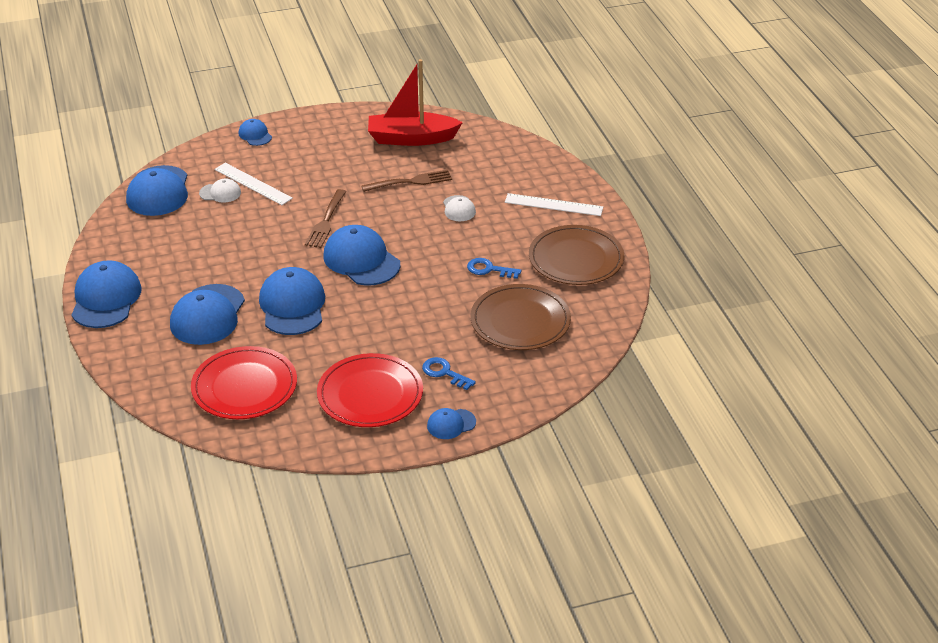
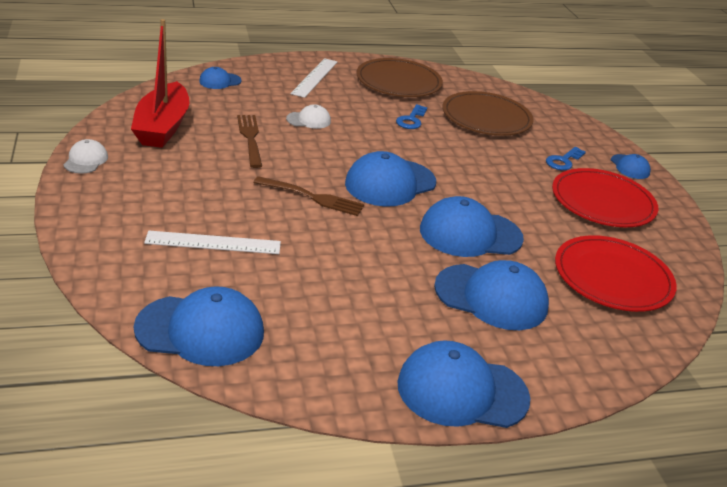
camera: 90 degrees left, 5 degrees down
white cap [199,178,241,203] -> white cap moved to [63,139,108,174]
white ruler [215,163,293,205] -> white ruler turned 45 degrees clockwise [144,231,281,254]
blue cap [239,119,272,146] -> blue cap moved to [199,67,242,89]

